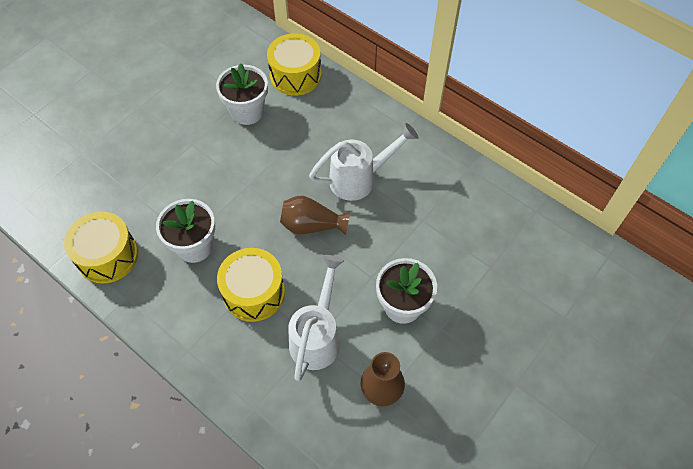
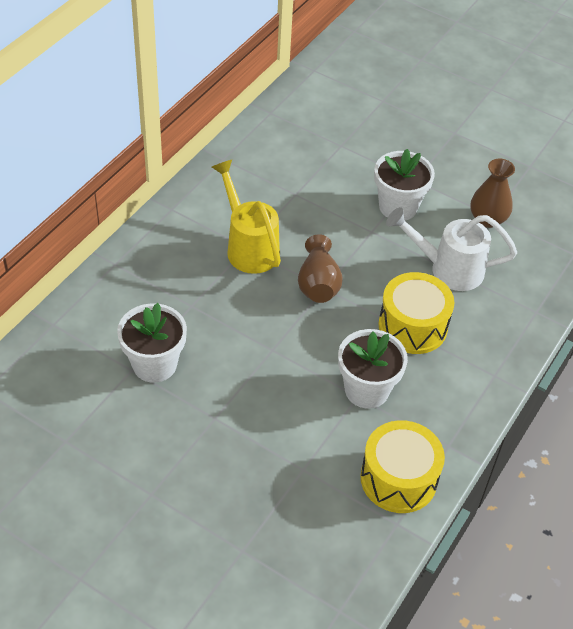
camera: 100 degrees left, 10 degrees down
yellow drum [267,33,321,96] -> none
white watering can [309,123,419,201] -> yellow watering can [212,160,281,274]

